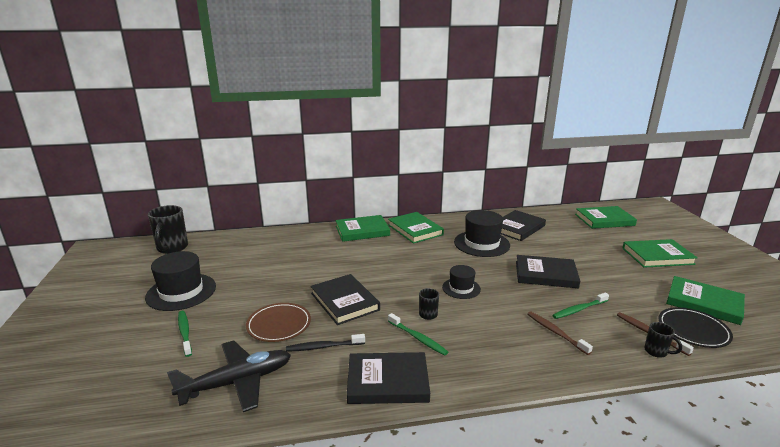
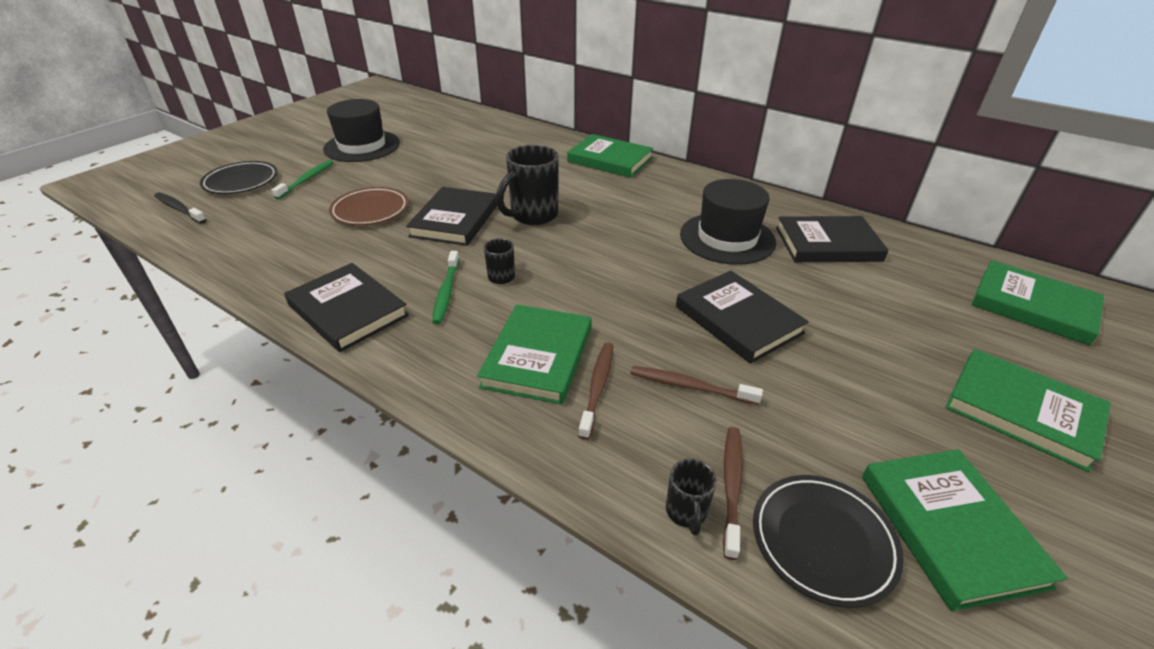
camera: 45 degrees right, 15 degrees up
black mug [148,205,188,254] -> black mug moved to [496,145,559,225]
black plane [167,340,291,412] -> none
black toothbrush [286,334,365,352] -> black toothbrush moved to [154,192,206,223]
green book [388,212,444,244] -> green book moved to [477,304,592,405]
black hat [442,265,481,299] -> none
green toothbrush [553,293,609,319] -> brown toothbrush [630,366,763,405]
none -> black plate [200,161,278,194]

